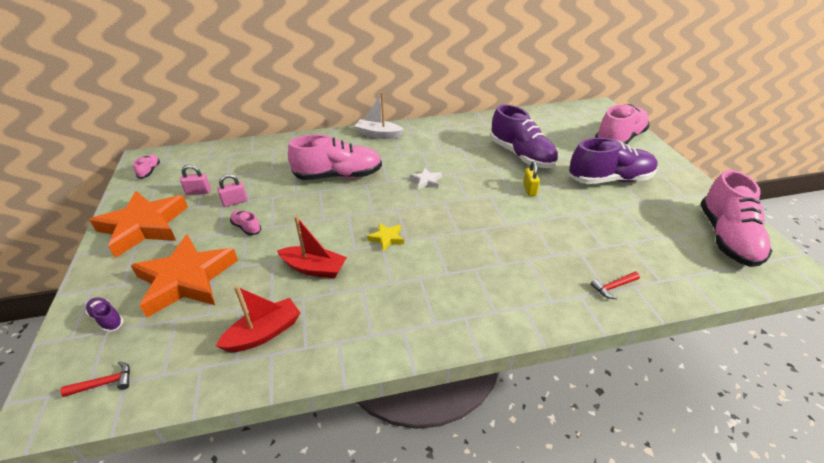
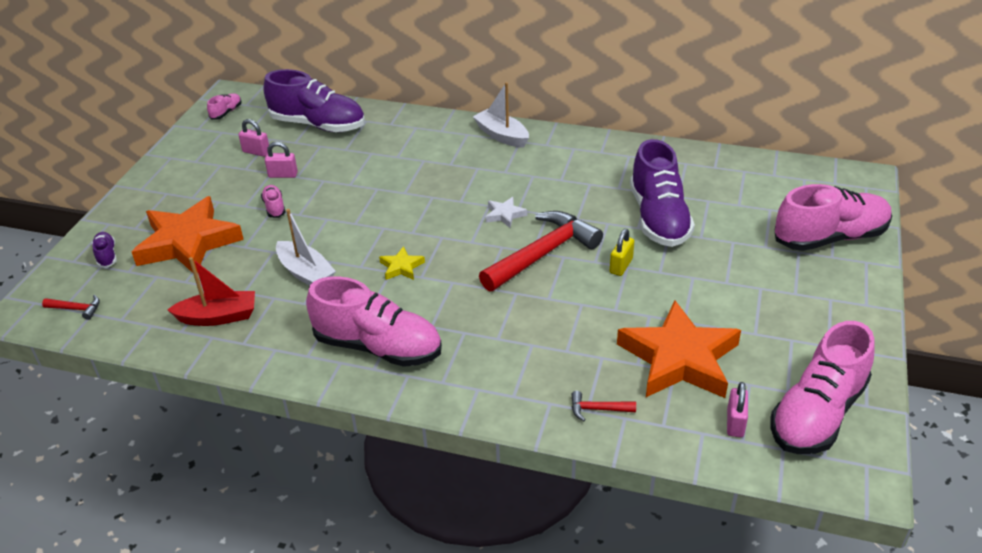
camera: 30 degrees right, 0 degrees up
orange star [90,191,188,258] -> orange star moved to [617,300,741,398]
red boat [277,216,347,278] -> white boat [276,209,336,286]
pink shoe [288,134,382,180] -> pink shoe moved to [306,276,442,367]
purple shoe [569,138,658,184] -> purple shoe moved to [263,69,365,132]
none -> red hammer [479,211,603,292]
none -> pink padlock [727,382,748,437]

